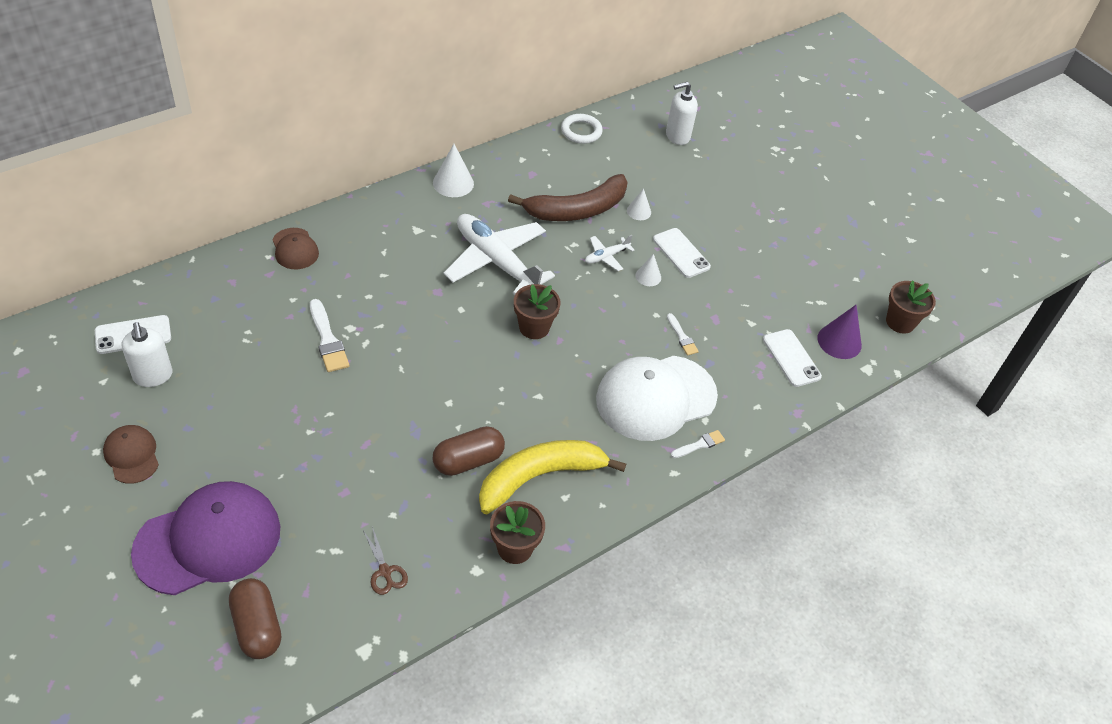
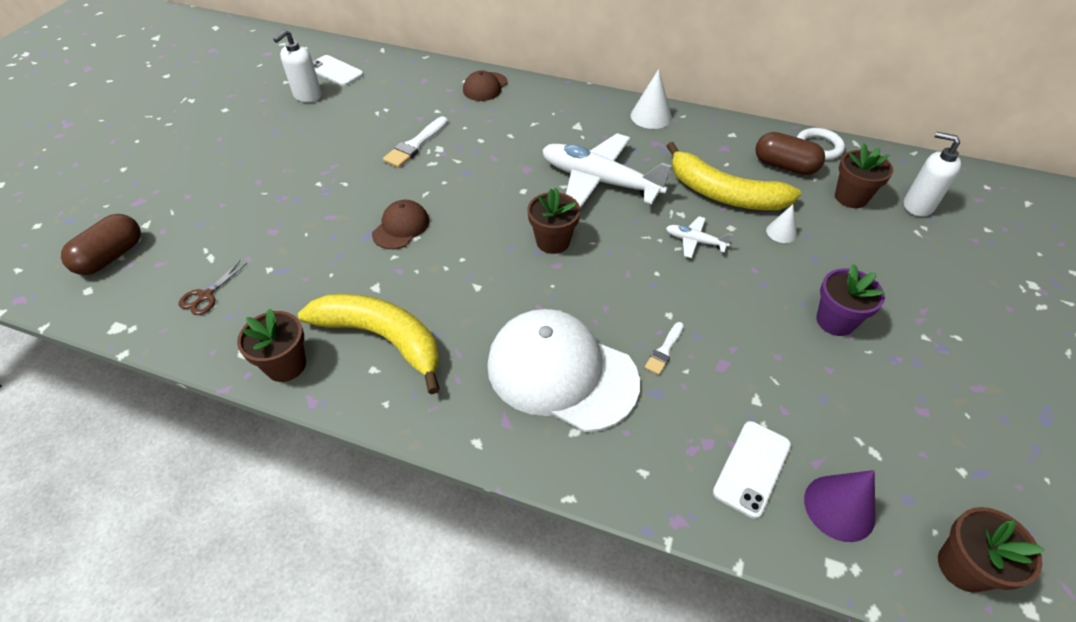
camera: 60 degrees right, 0 degrees up
brown cap [103,425,159,484] -> brown cap moved to [372,200,429,249]
purple cap [131,481,280,595] -> none
brown capsule [432,426,505,476] -> brown capsule moved to [755,132,825,175]
white plane [443,214,555,295] -> white plane turned 75 degrees counterclockwise [542,133,672,208]
brown banana [508,174,628,221] -> yellow banana [667,142,801,210]
white cone [635,254,661,286] -> none
white phone [653,228,711,278] -> none
white brush [671,430,725,458] -> none
none -> purple flower pot [816,264,885,336]
none -> brown flower pot [835,144,893,208]

